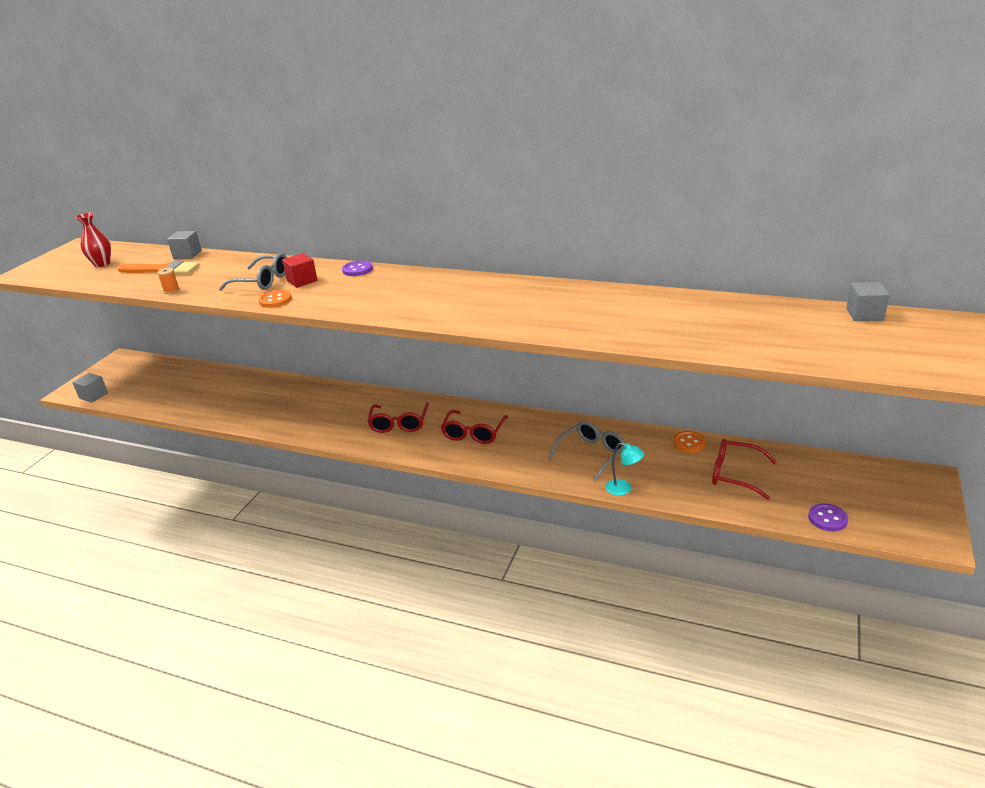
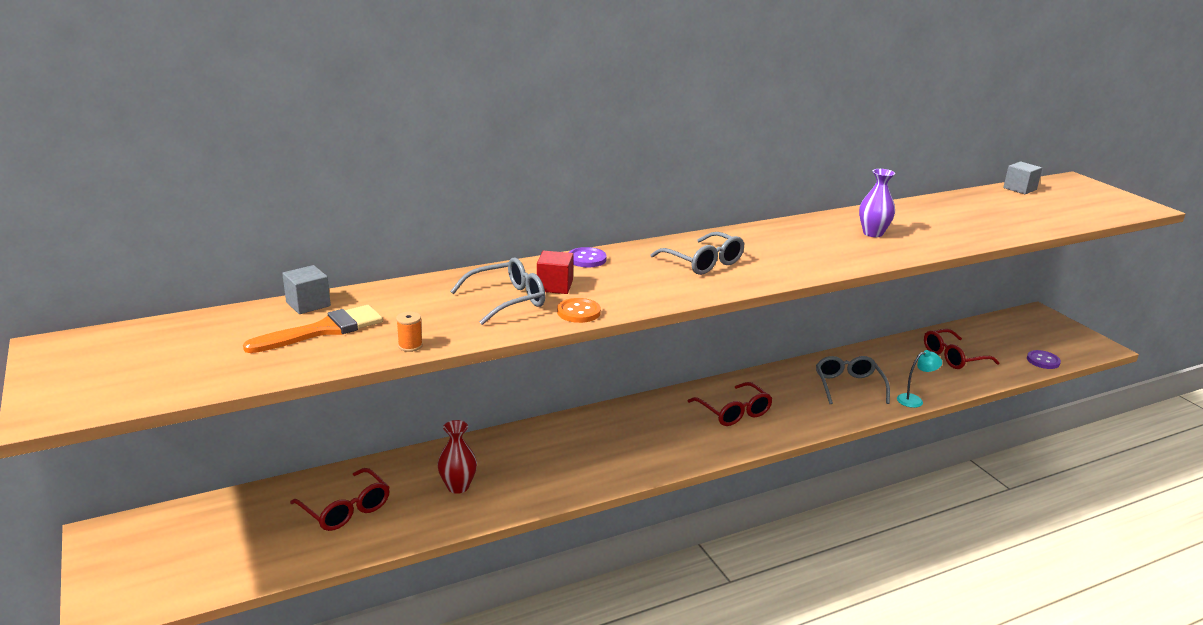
camera: 50 degrees left, 5 degrees down
grey cube [72,373,108,403] -> none
red vase [75,213,111,267] -> red vase moved to [437,420,477,494]
red glasses [367,403,429,433] -> red glasses moved to [290,468,390,531]
orange button [673,431,706,453] -> none
none -> grey glasses [650,232,745,275]
none -> purple vase [859,169,895,237]

